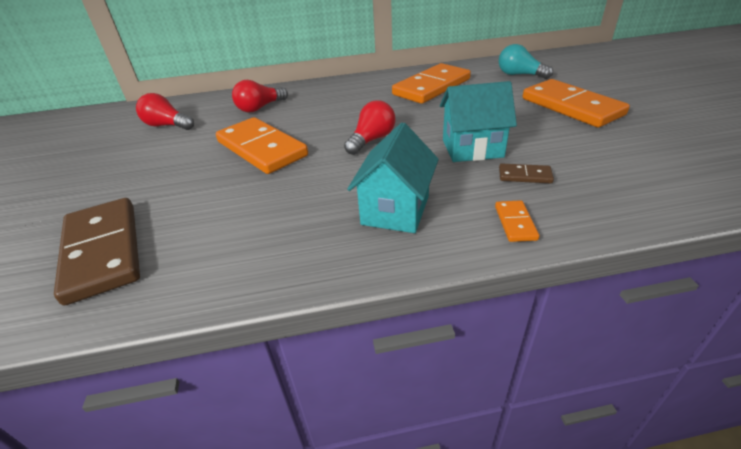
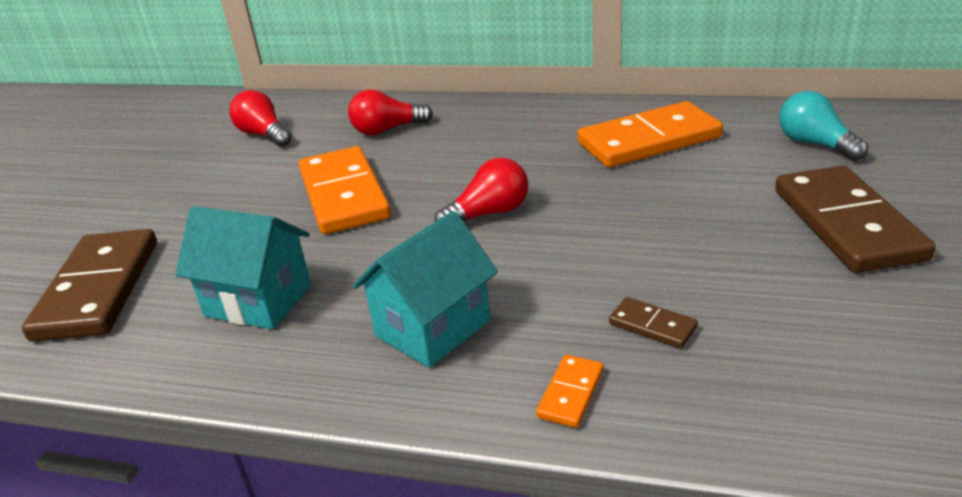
camera: 25 degrees right, 5 degrees down
turquoise house [440,81,517,162] -> turquoise house moved to [175,206,311,329]
orange domino [523,79,630,127] -> brown domino [775,166,936,273]

